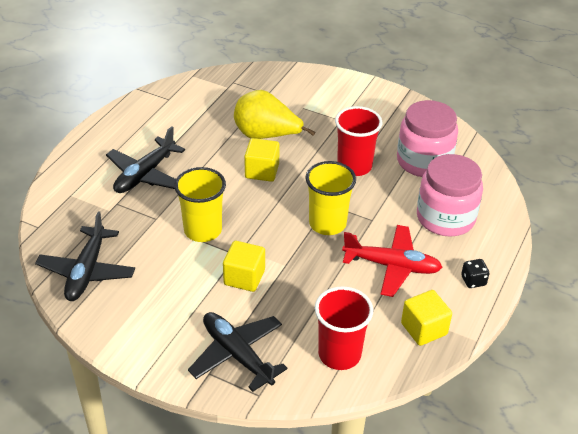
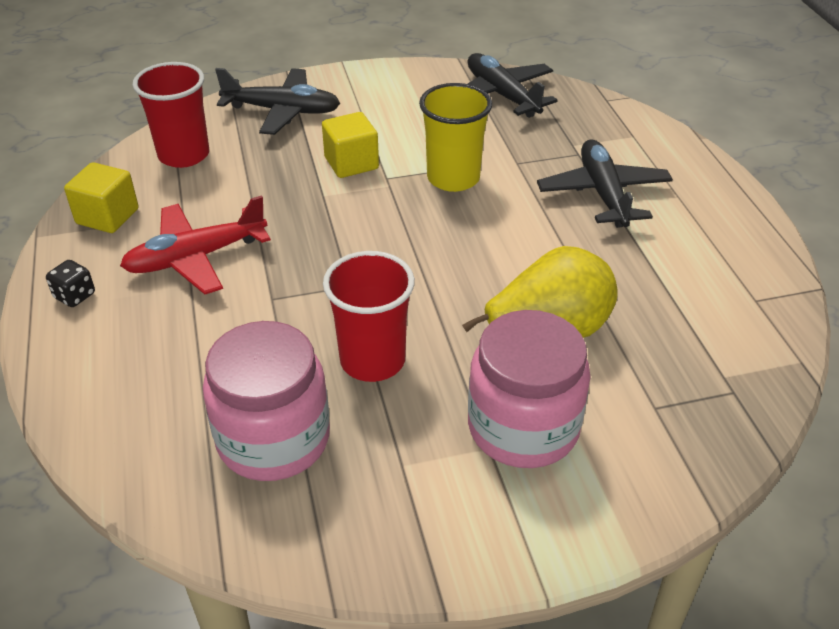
camera: 140 degrees right, 0 degrees up
yellow cube [244,138,280,182] -> none
yellow cup [305,161,356,235] -> none
pink jar [417,154,483,237] -> pink jar moved to [468,310,591,468]

